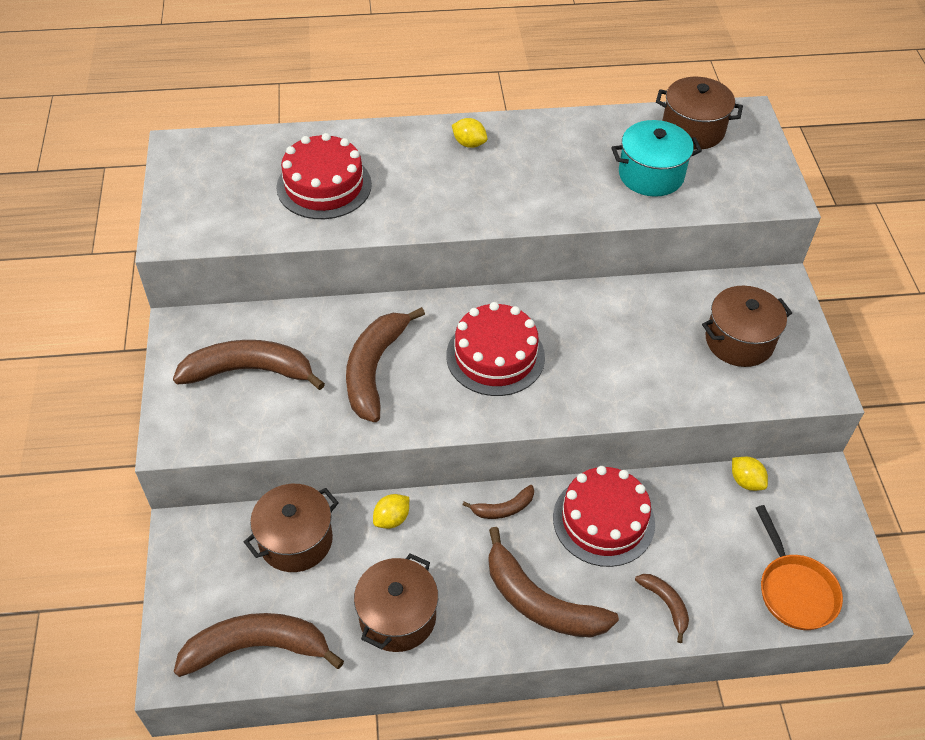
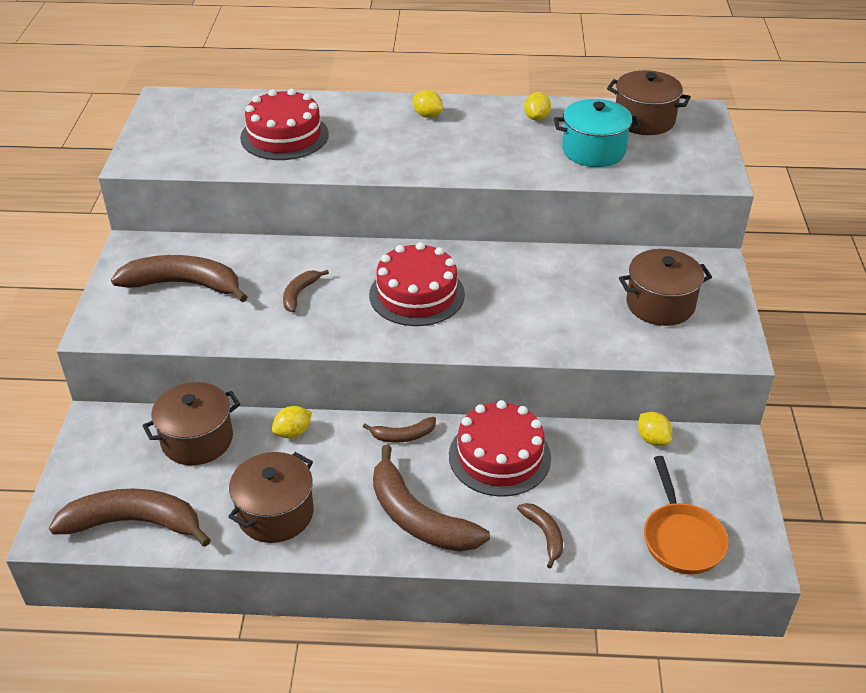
camera: 10 degrees right, 10 degrees down
brown banana [346,307,425,422] -> brown banana [283,270,329,313], size x0.50
none -> yellow lemon [524,92,551,121]

